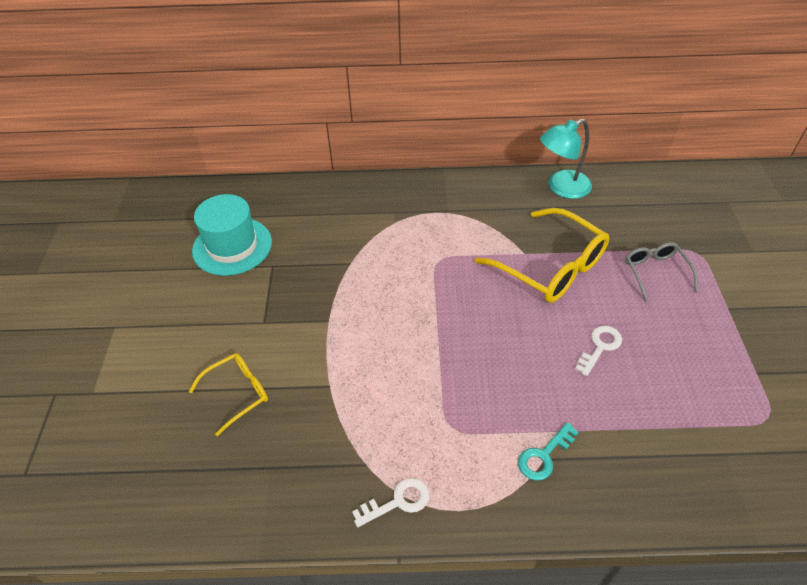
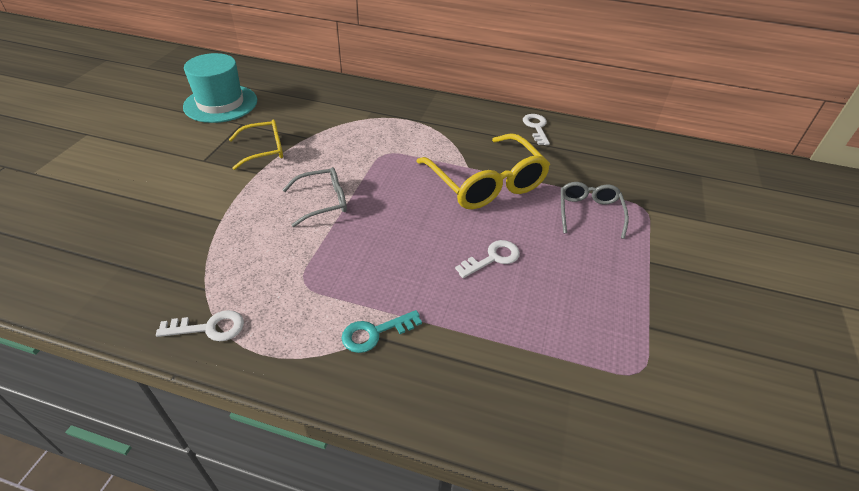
camera: 15 degrees right, 5 degrees down
yellow glasses [189,353,268,436] -> yellow glasses moved to [229,119,283,170]
turquoise lamp [540,119,592,199] -> white key [523,114,550,145]
none -> grey glasses [283,167,347,227]

